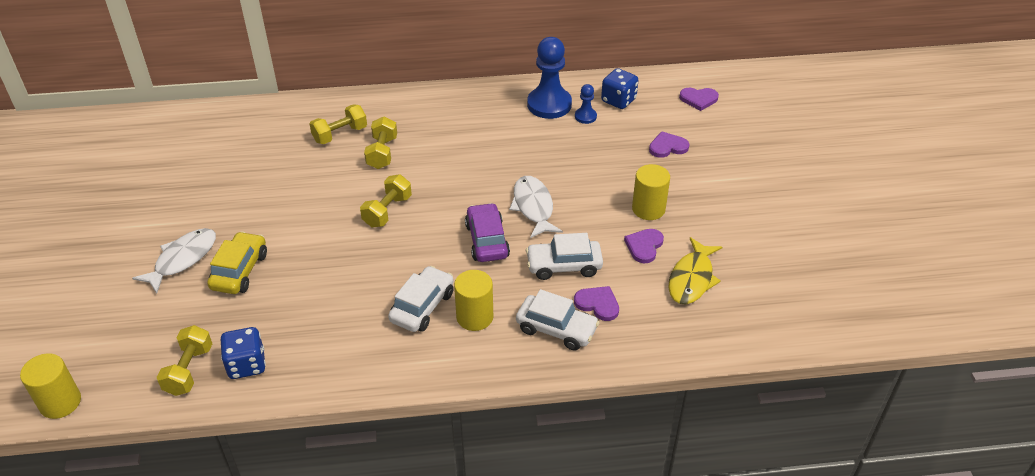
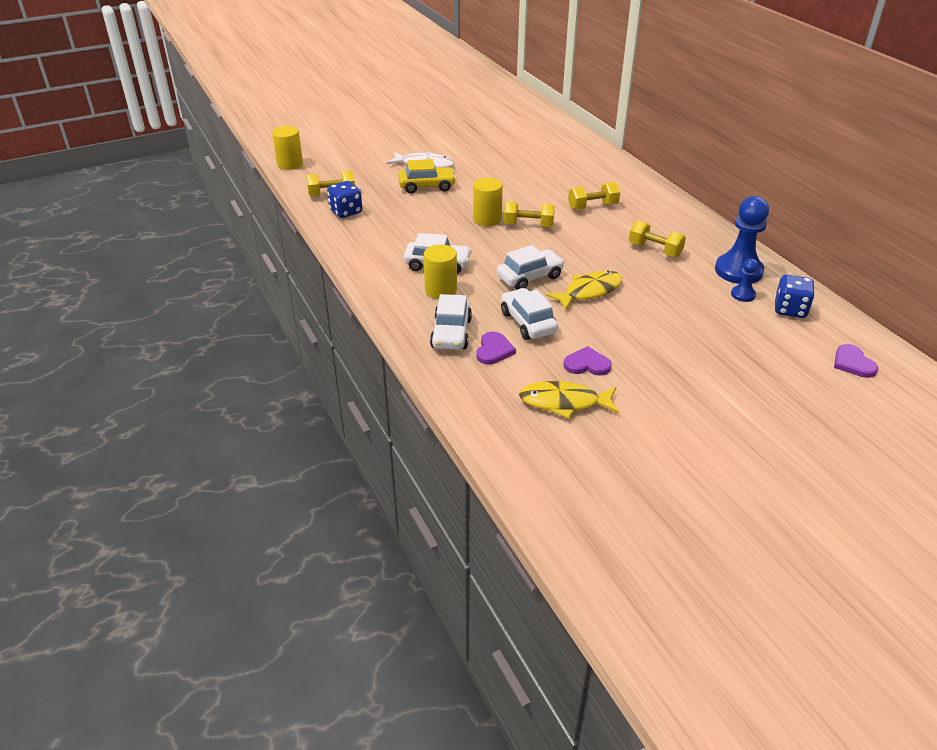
camera: 70 degrees right, 5 degrees down
yellow dumbbell [310,104,367,144] -> yellow dumbbell moved to [629,220,686,257]
purple car [465,203,510,262] -> white car [497,245,565,290]
white fish [509,176,563,238] -> yellow fish [546,271,622,310]
yellow cylinder [632,164,670,220] -> yellow cylinder moved to [473,178,503,226]
purple heart [649,131,690,158] -> none

